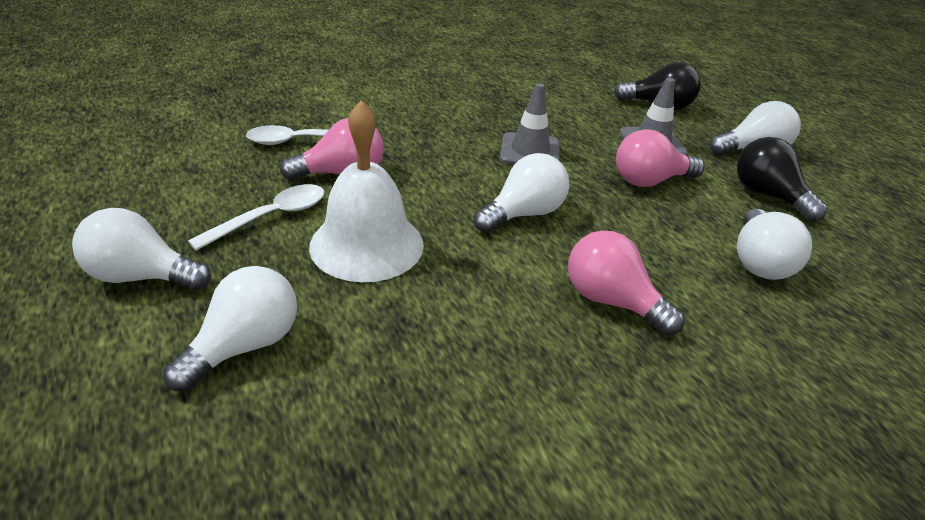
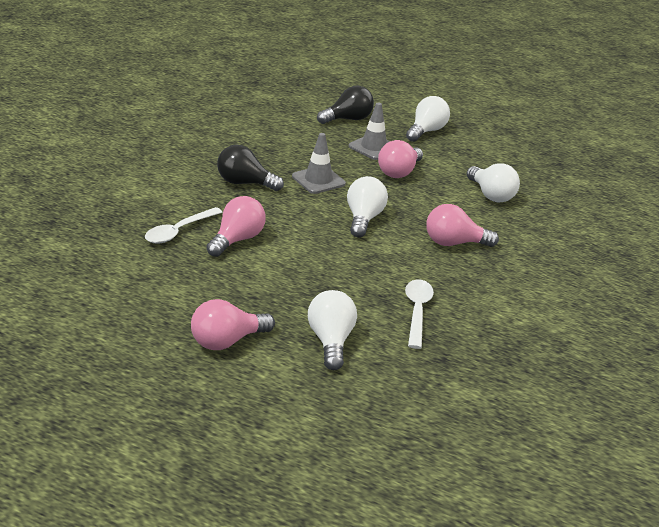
camera: 40 degrees left, 5 degrees down
white light bulb [72,208,211,291] -> pink light bulb [191,299,275,350]
white spoon [188,184,324,251] -> white spoon moved to [405,280,434,349]
white bell [309,101,424,282] -> none
black light bulb [736,137,827,222] -> black light bulb moved to [217,145,284,191]

